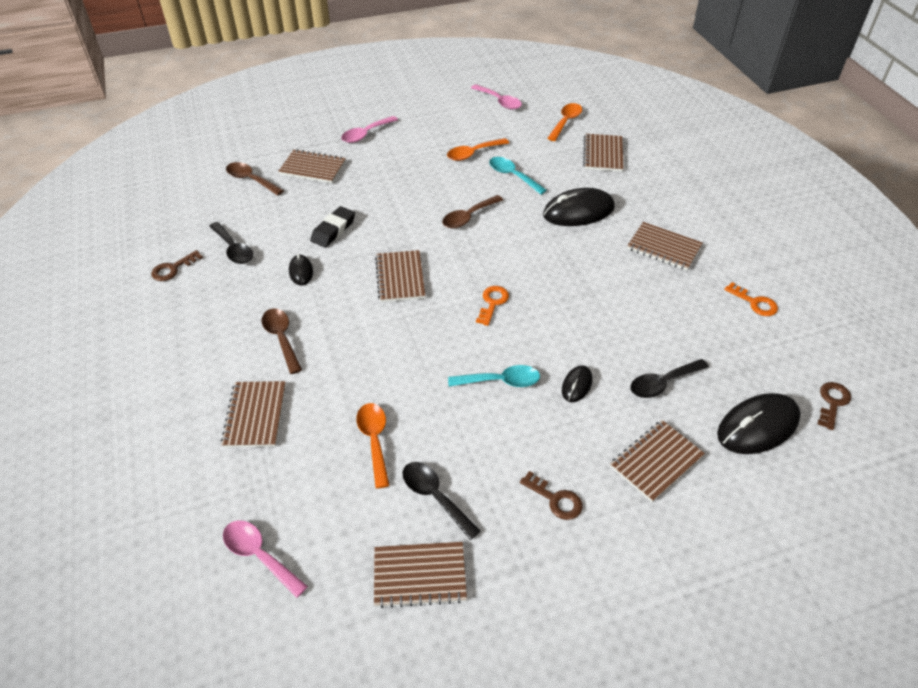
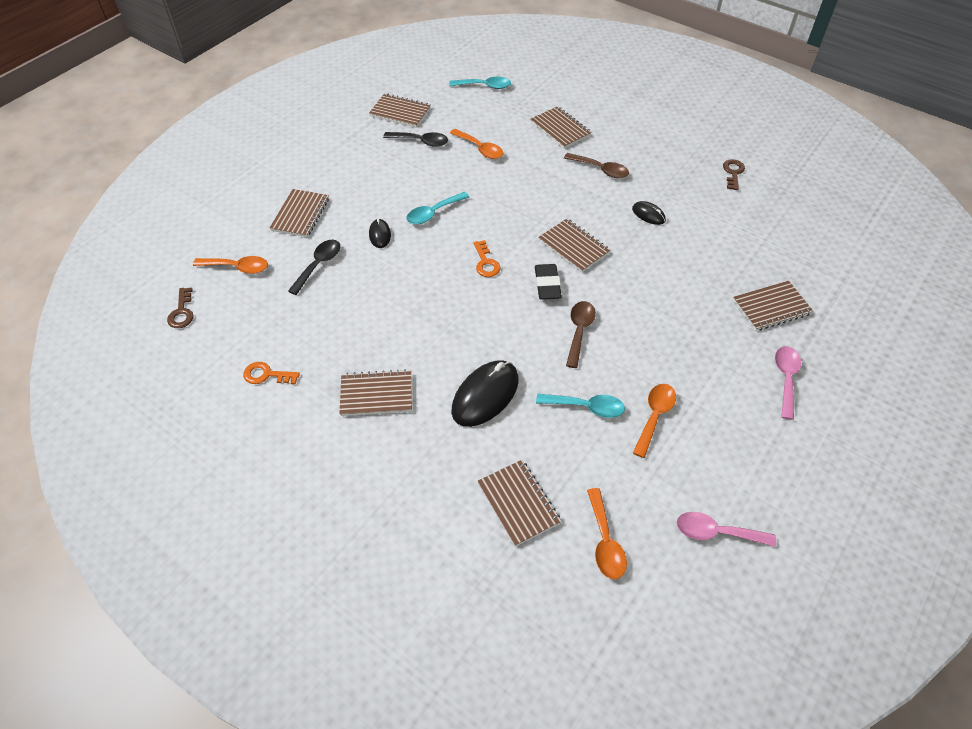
camera: 145 degrees right, 5 degrees up
black spoon [209,222,253,264] -> none
pink spoon [223,520,308,598] -> turquoise spoon [449,77,511,89]
brown spoon [226,162,284,196] -> none
black eraser [310,206,355,248] -> black eraser moved to [535,264,562,300]
brown notebook [374,542,467,608] -> brown notebook turned 60 degrees clockwise [369,93,431,128]
brown key [520,471,583,520] -> none
black mouse [717,393,801,454] -> orange spoon [193,256,268,274]

